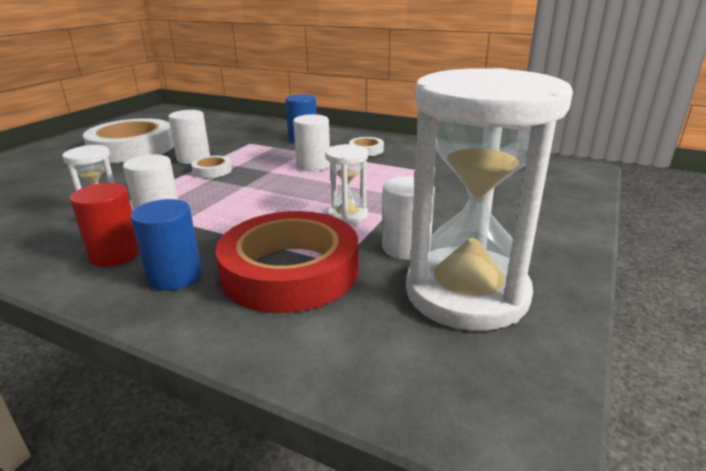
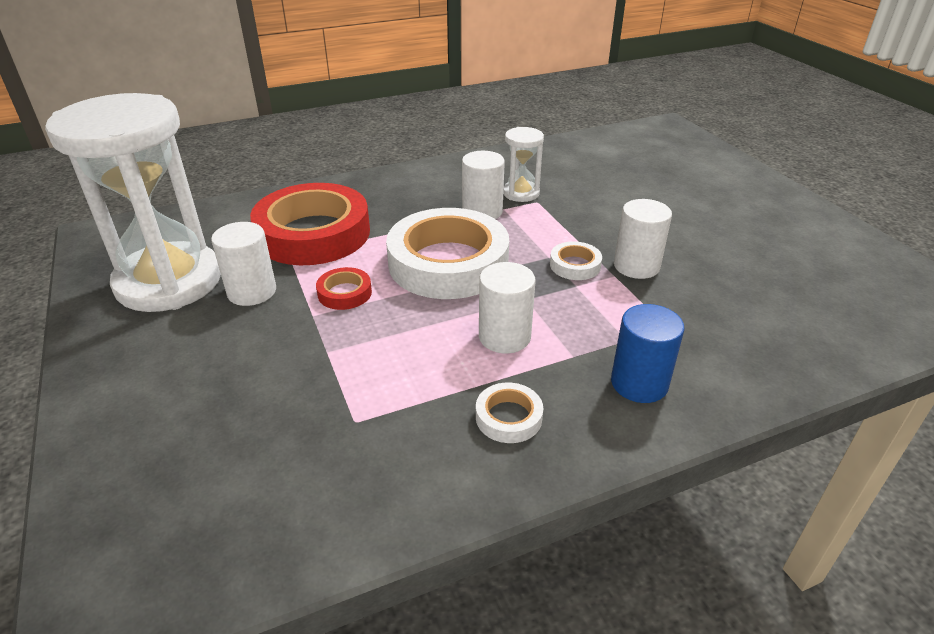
camera: 130 degrees right, 10 degrees up
red cylinder [70,183,140,267] -> none
white tape [83,118,174,163] -> white tape moved to [386,208,509,299]
blue cylinder [131,199,202,291] -> none
white hourglass [325,144,368,225] -> red tape [316,267,372,310]

